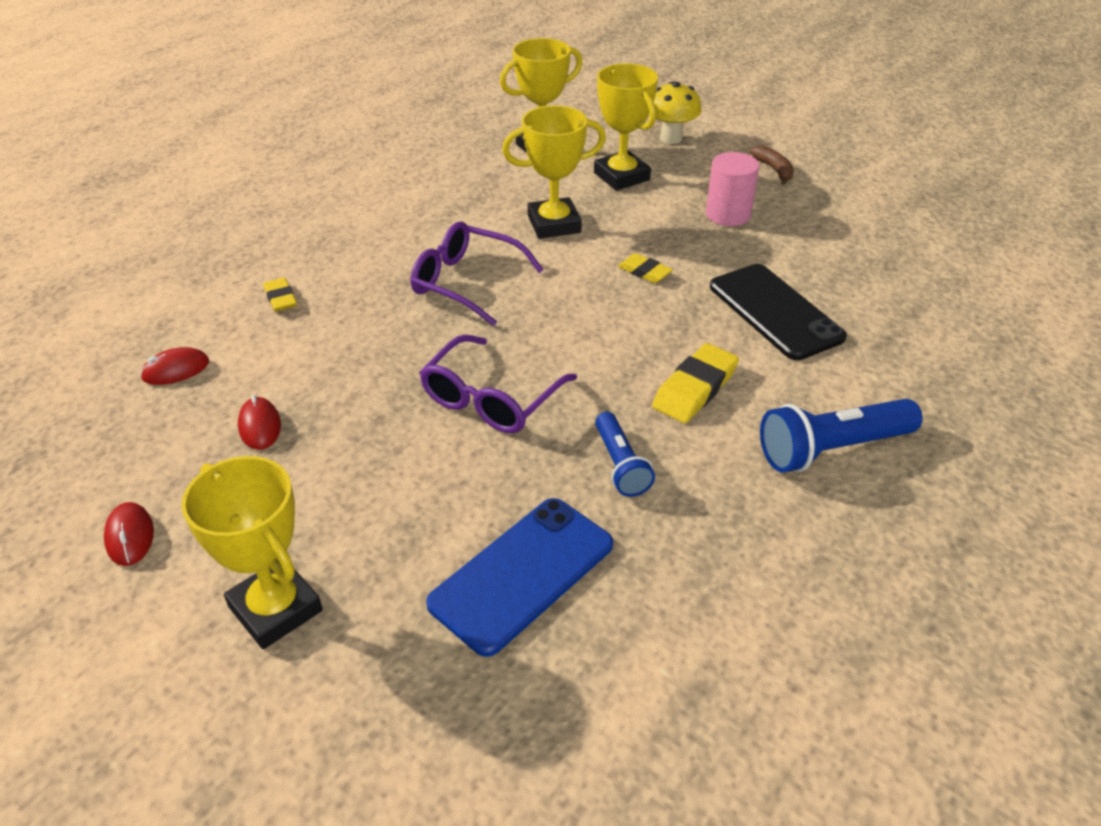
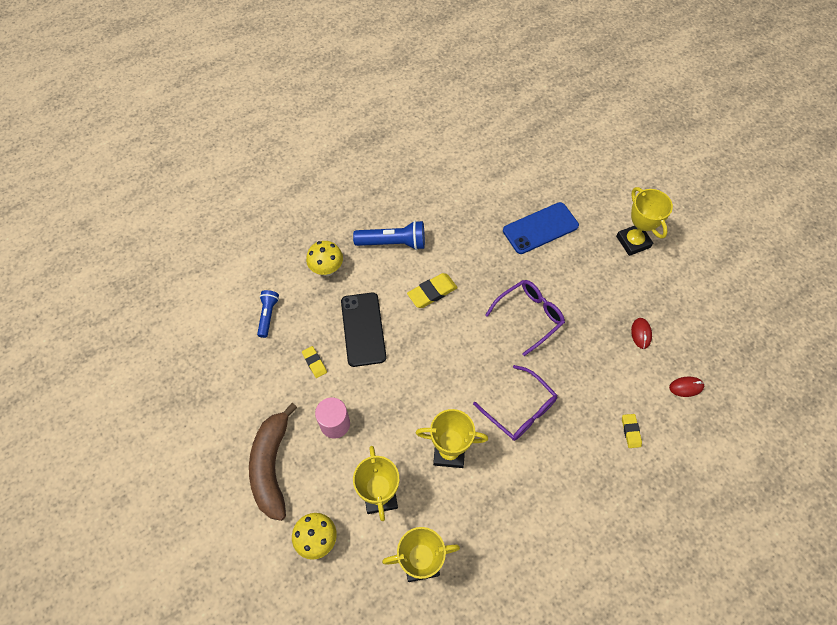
camera: 160 degrees left, 20 degrees up
red mouse [104,502,154,566] -> none
blue flashlight [595,412,655,497] -> blue flashlight moved to [257,290,279,338]
yellow eraser [618,253,673,283] -> yellow eraser moved to [302,346,327,378]
brown banana [750,146,794,185] -> brown banana [249,403,298,521], size x2.25
none -> yellow mushroom [306,241,343,276]

